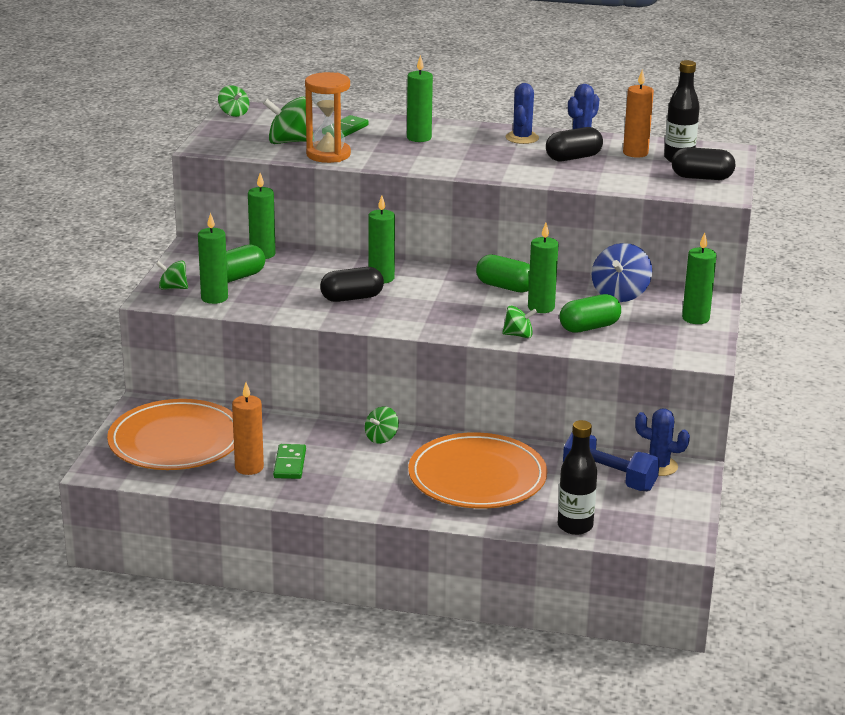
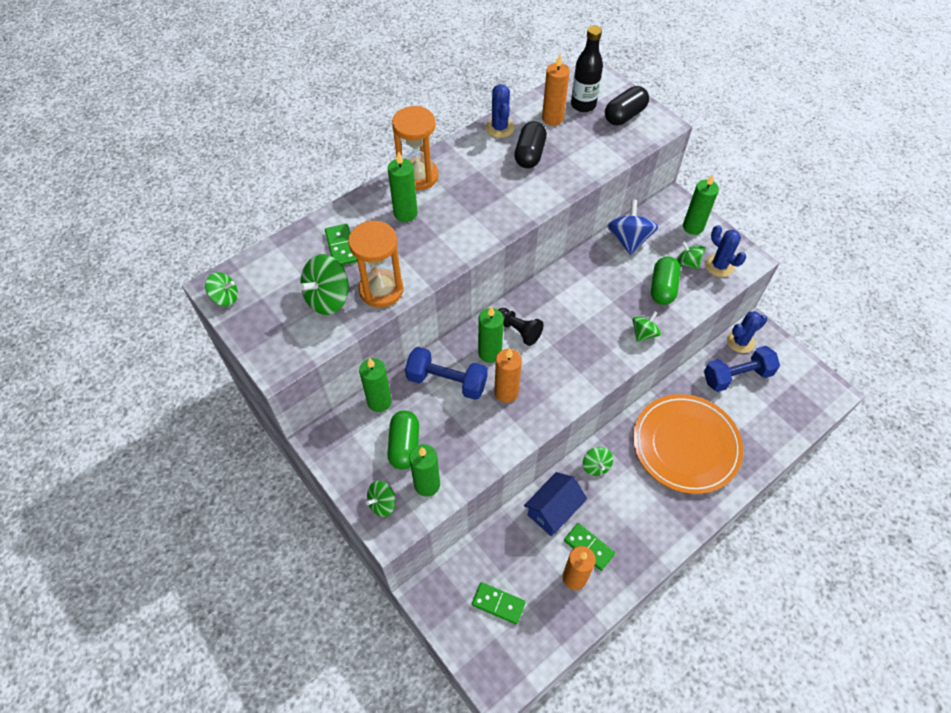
camera: 50 degrees left, 30 degrees up
orange plate [107,399,234,470] -> green domino [472,582,525,625]
black capsule [320,267,384,302] -> orange candle [494,348,522,403]
green capsule [476,254,530,293] -> none
blue cactus [506,83,539,144] -> blue cactus moved to [705,225,746,277]
green candle [528,223,559,313] -> none
black bottle [558,420,597,535] -> none
blue spinning top [591,243,652,302] -> blue spinning top turned 150 degrees counterclockwise [607,200,658,255]
none -> orange hourglass [392,106,438,190]
none -> blue dumbbell [405,347,488,400]
none -> black pawn [498,308,544,346]
none -> blue house [524,472,587,536]
none -> green spinning top [677,241,705,269]

